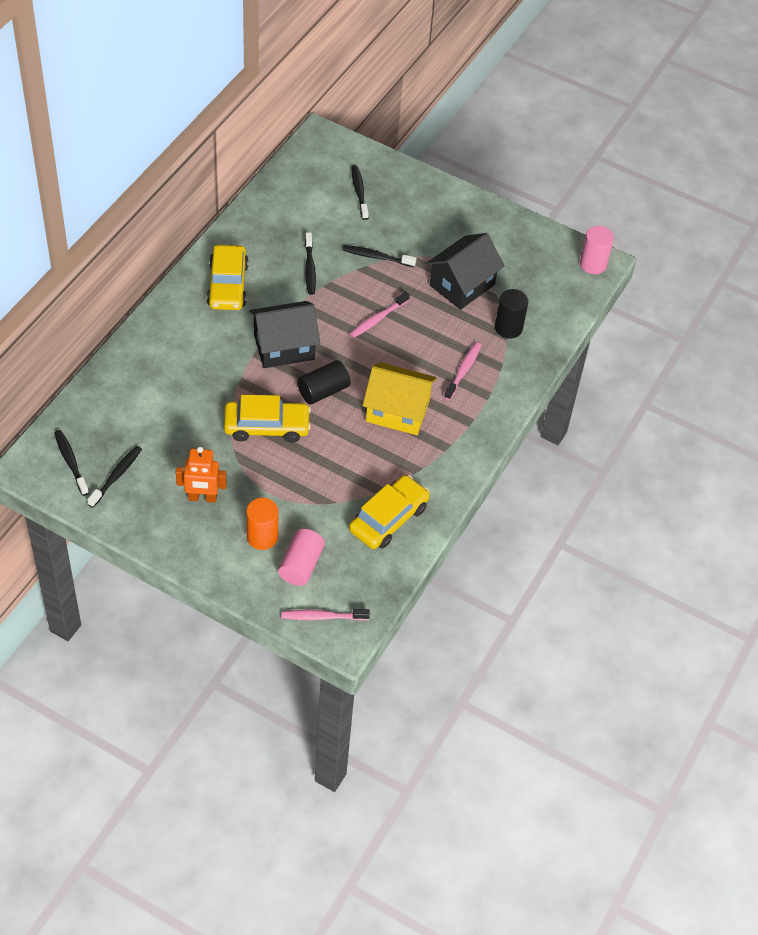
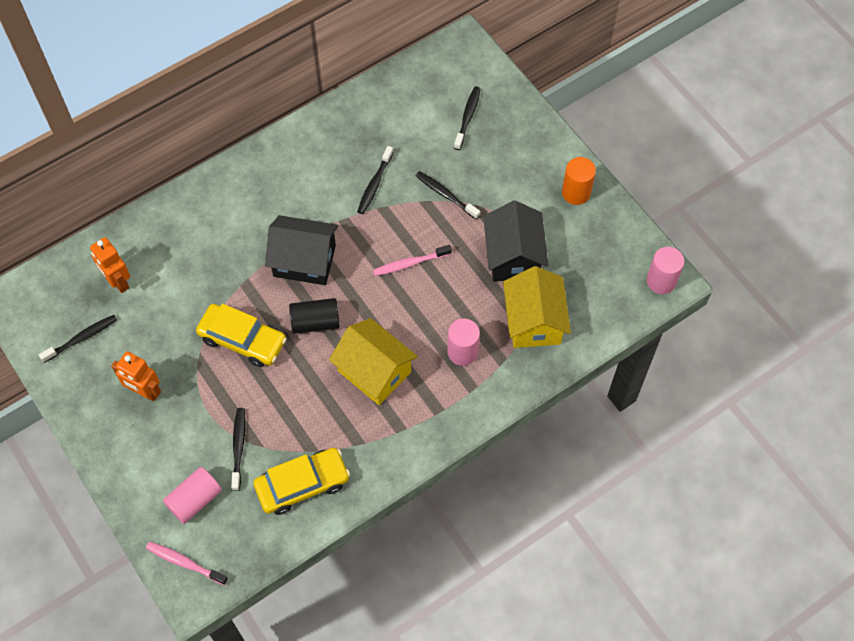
camera: 30 degrees right, 10 degrees up
black toothbrush [54,430,89,496] -> black toothbrush moved to [231,408,245,491]
yellow car [207,245,249,310] -> none
orange cylinder [246,498,279,550] -> orange cylinder moved to [562,157,596,205]
black house [426,233,505,310] -> black house turned 75 degrees counterclockwise [483,200,548,281]
pink toothbrush [444,342,481,400] -> pink cylinder [447,319,480,366]
black cylinder [495,289,528,339] -> yellow house [503,266,571,348]
none -> orange robot [90,237,130,293]

